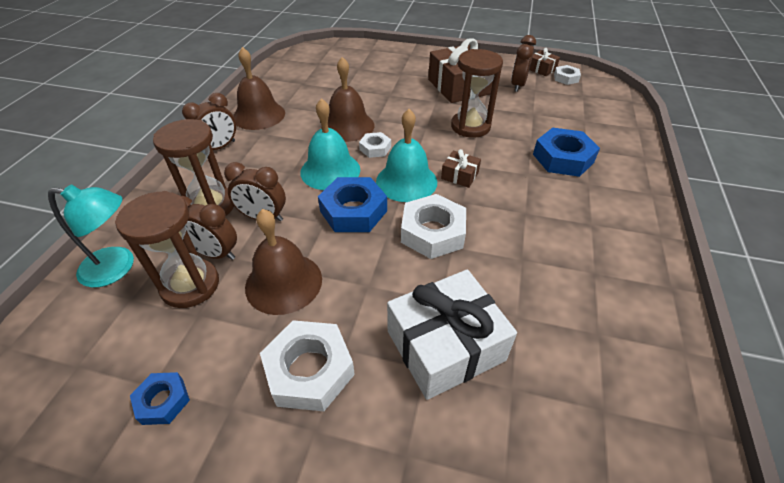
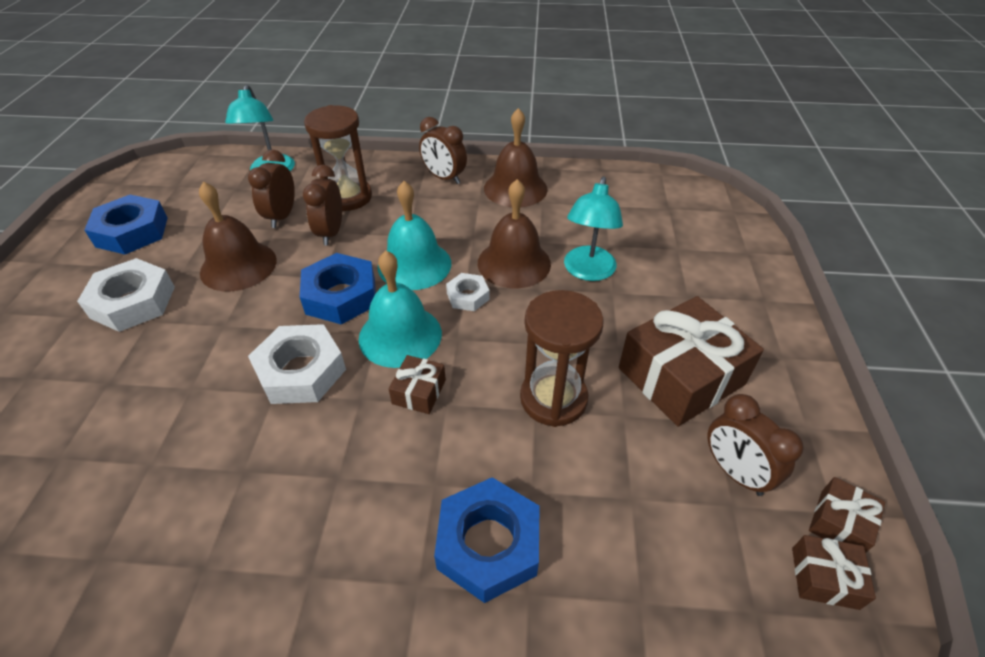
camera: 80 degrees right, 0 degrees up
brown hourglass [115,191,219,308] -> none
blue nut [130,372,190,425] -> blue nut [84,195,167,254], size x1.81
white gift [387,269,517,400] -> none
brown clock [511,35,536,92] -> brown clock turned 135 degrees counterclockwise [707,394,804,496]
white nut [554,65,581,85] -> brown gift [792,535,876,610]
none -> turquoise lamp [564,177,623,281]

